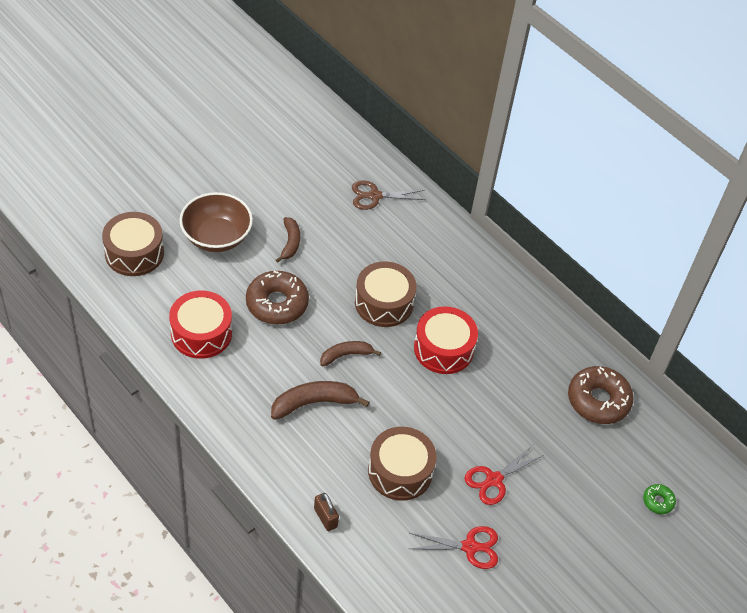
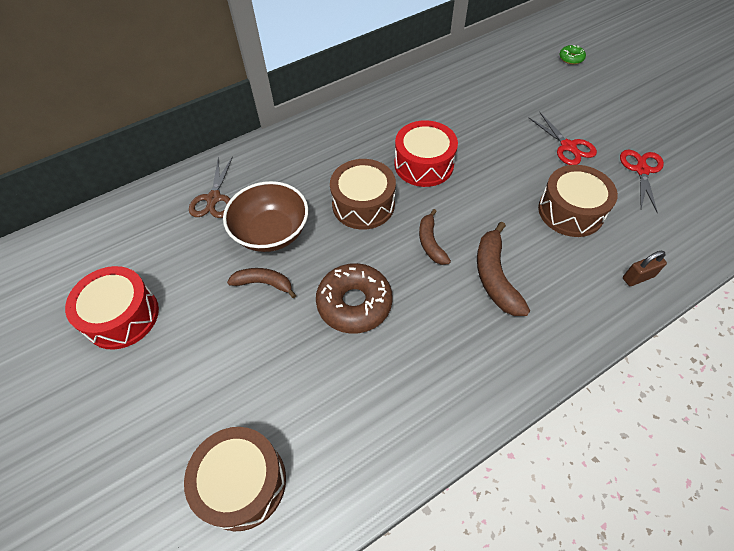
camera: 75 degrees left, 5 degrees up
red drum [169,291,232,359] -> red drum moved to [65,266,159,350]
brown bowl [179,192,253,252] -> brown bowl moved to [223,181,308,252]
brown donut [568,366,634,424] -> none

